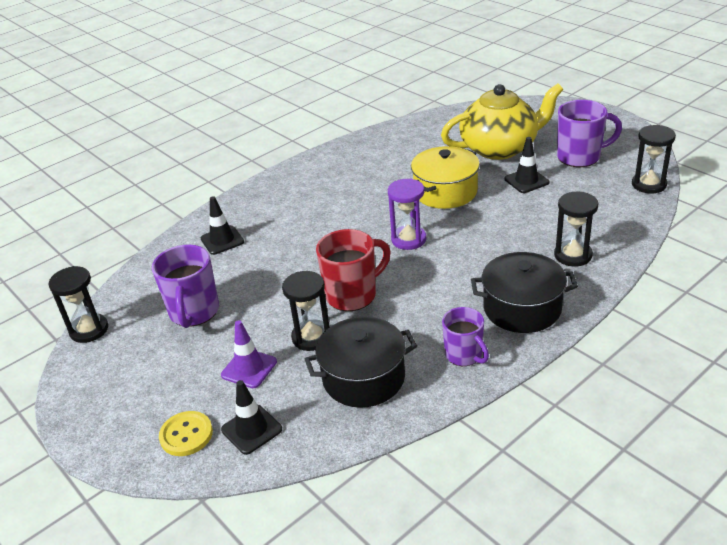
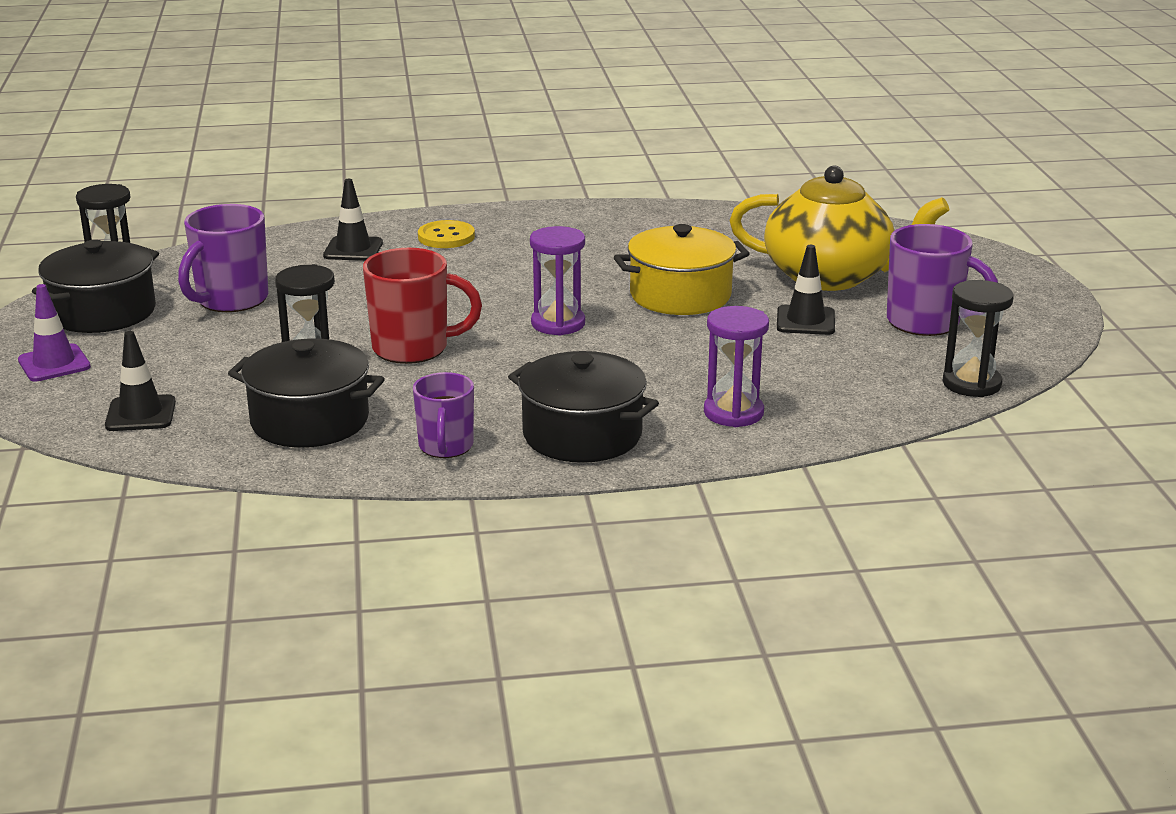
camera: 30 degrees right, 10 degrees down
yellow button [159,411,213,456] -> yellow button moved to [418,220,475,248]
purple traffic cone [221,320,277,388] -> purple traffic cone moved to [18,284,91,381]
black hourglass [554,192,598,266] -> purple hourglass [704,306,769,427]
none -> black pot [32,240,159,333]

